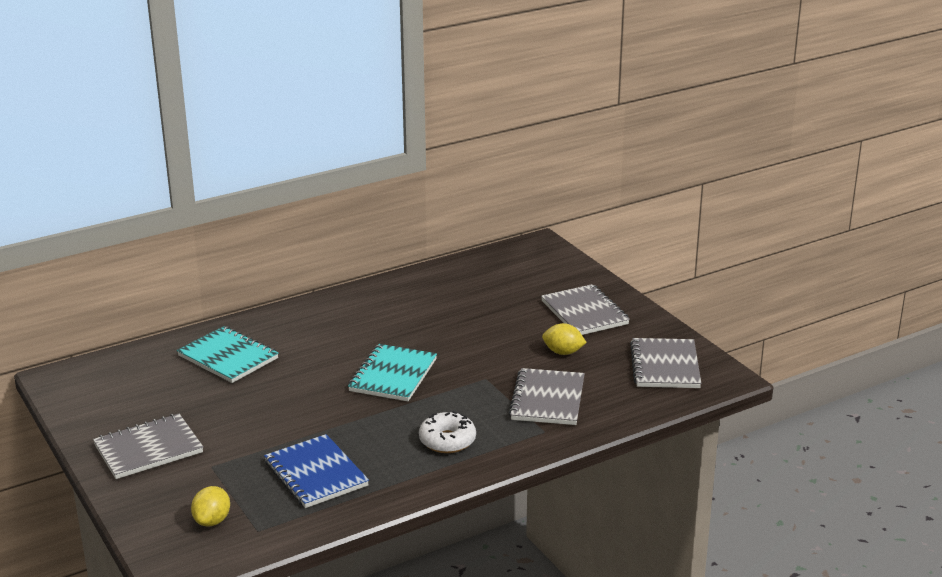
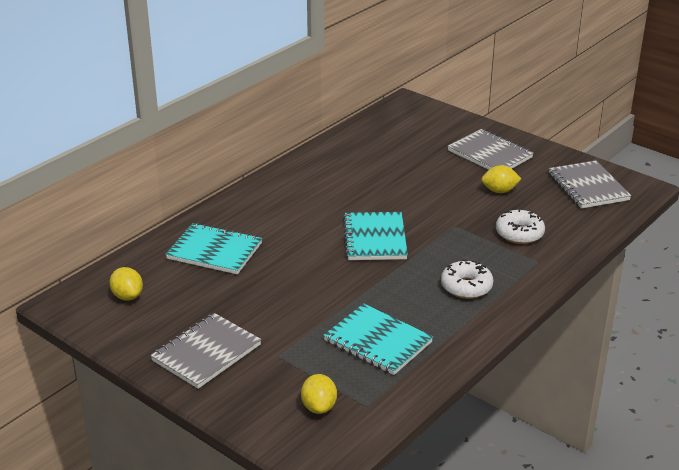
camera: 20 degrees left, 5 degrees up
blue notebook [264,434,369,508] -> turquoise notebook [323,303,433,375]
grey notebook [509,368,585,425] -> white donut [496,209,545,244]
none -> yellow lemon [109,267,143,300]

